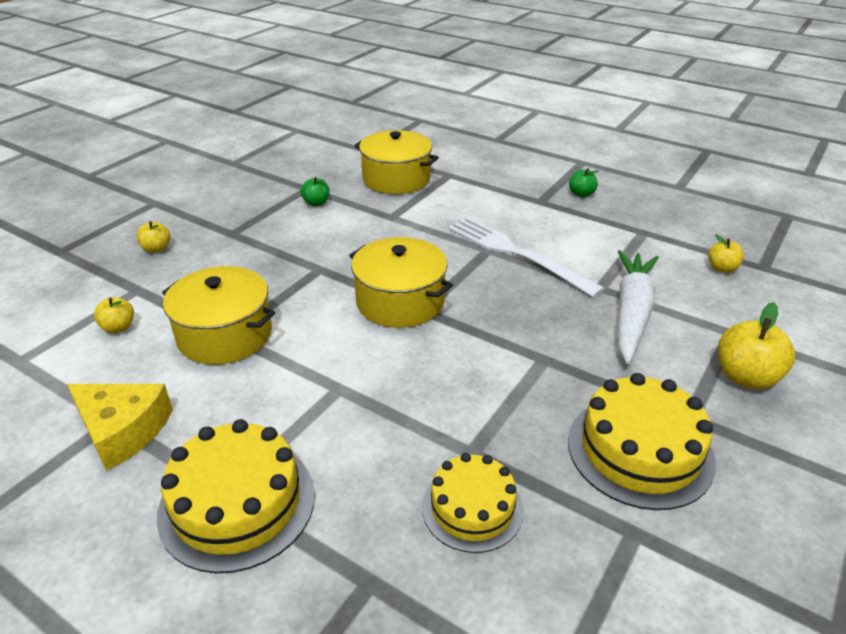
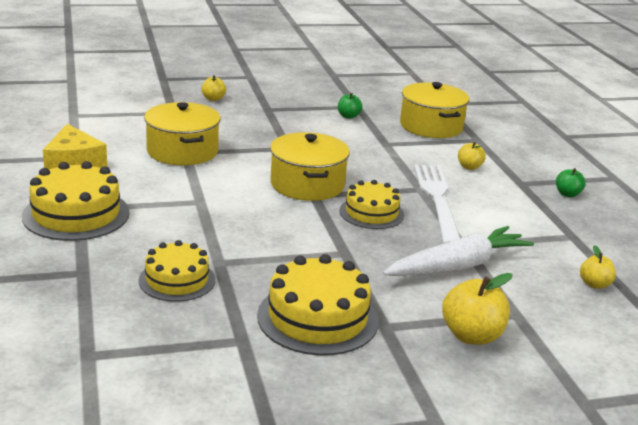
camera: 40 degrees right, 10 degrees down
yellow apple [94,297,134,333] -> yellow apple moved to [458,142,486,170]
none -> yellow cake [340,180,404,229]

